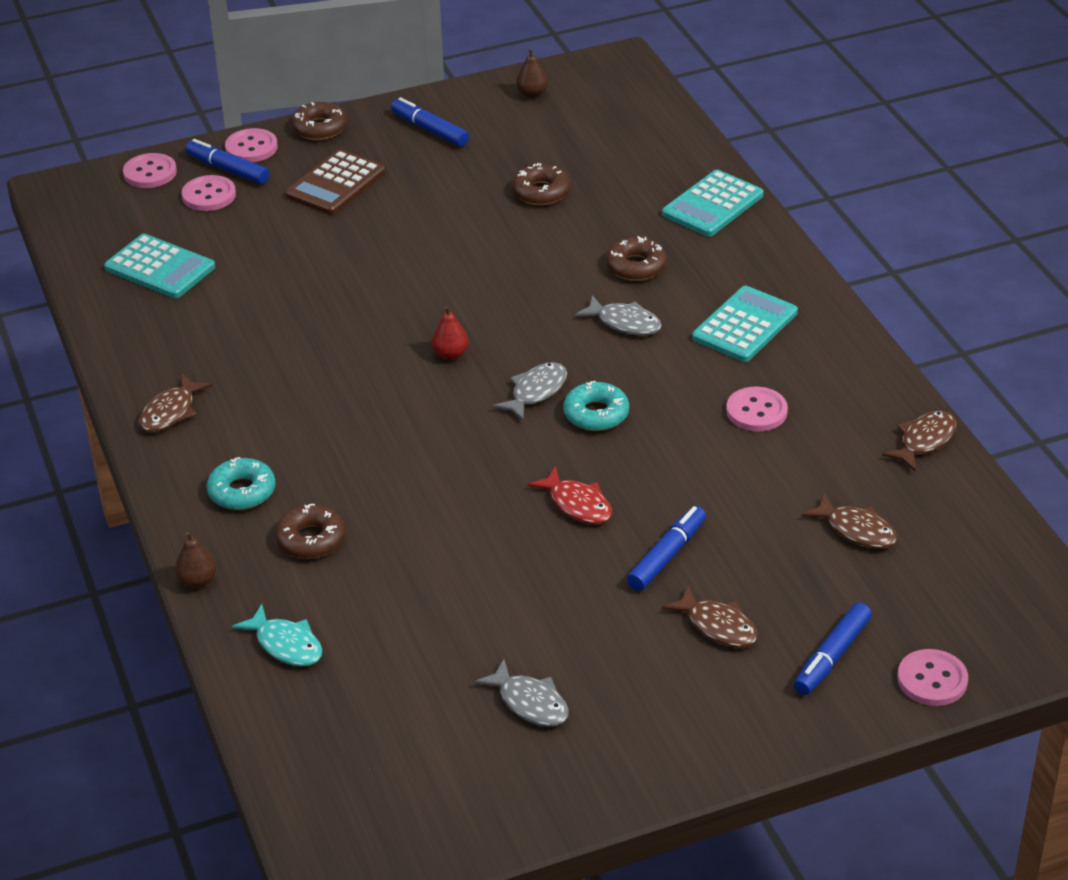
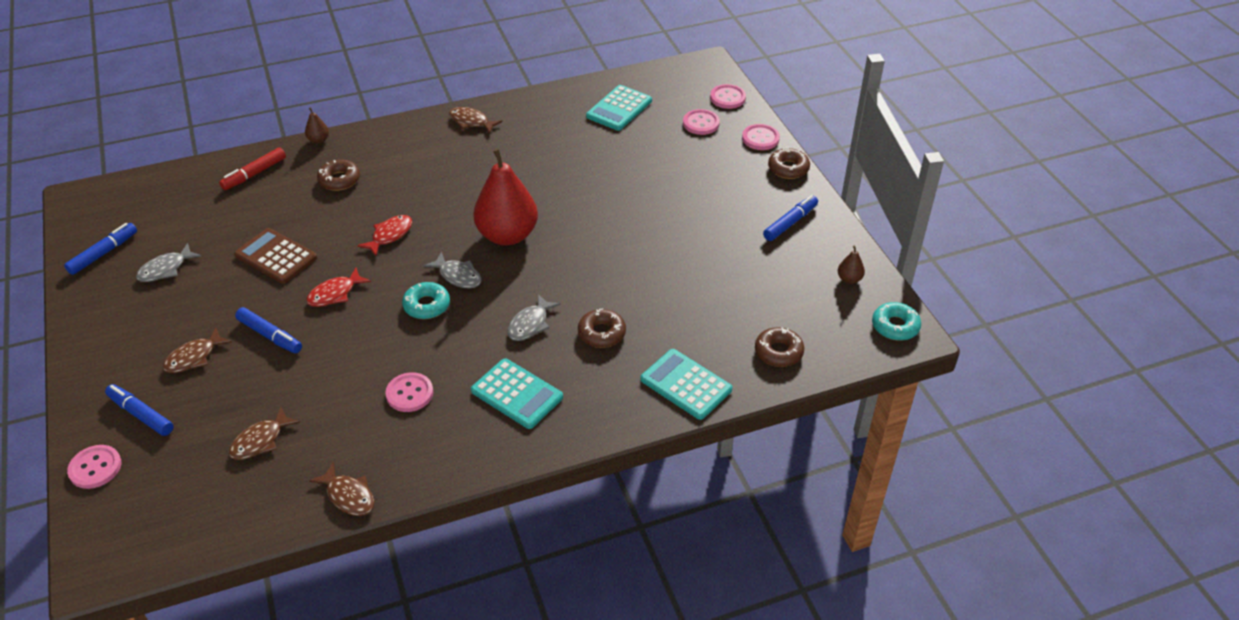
camera: 90 degrees right, 5 degrees up
blue marker [185,139,269,184] -> blue marker moved to [64,223,137,275]
turquoise donut [207,457,276,510] -> turquoise donut moved to [872,302,921,341]
turquoise fish [232,604,322,666] -> red marker [219,147,286,190]
brown calculator [285,149,385,215] -> brown calculator moved to [234,228,317,284]
red pear [432,306,469,360] -> red pear [473,148,538,245], size x2.47
brown donut [512,163,570,205] -> brown donut moved to [755,327,804,367]
none -> red fish [357,215,412,256]

